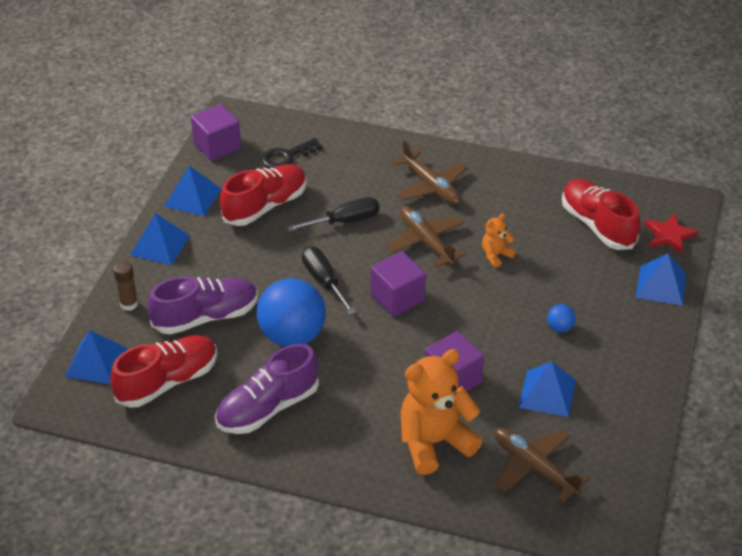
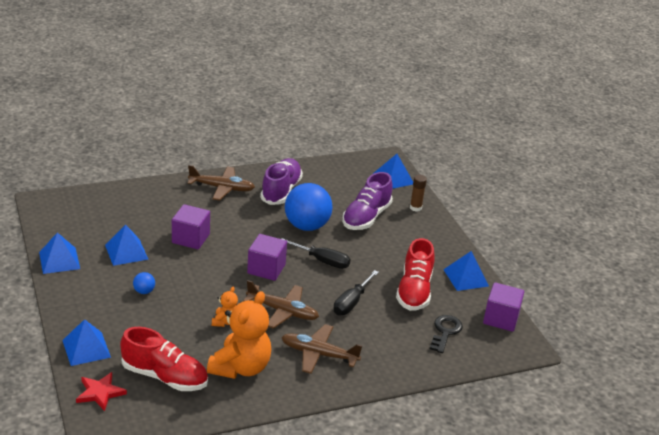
camera: 140 degrees right, 10 degrees down
red shoe [110,335,217,408] -> none
blue pyramid [131,213,190,265] -> blue pyramid moved to [39,232,80,274]
orange teddy bear [400,349,482,475] -> orange teddy bear moved to [207,291,271,379]
brown plane [494,428,589,502] -> brown plane moved to [188,165,255,201]

